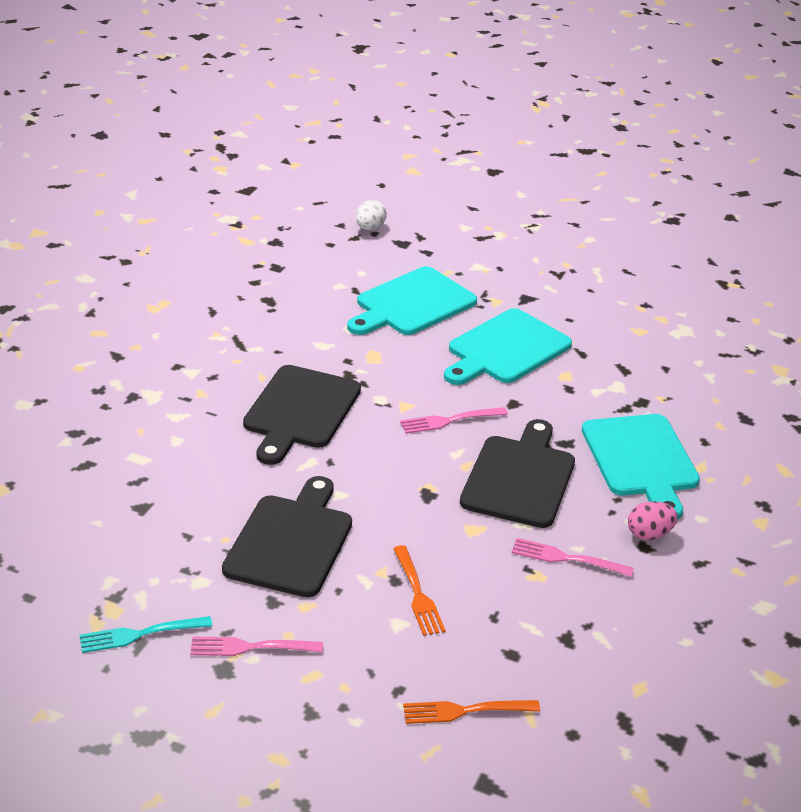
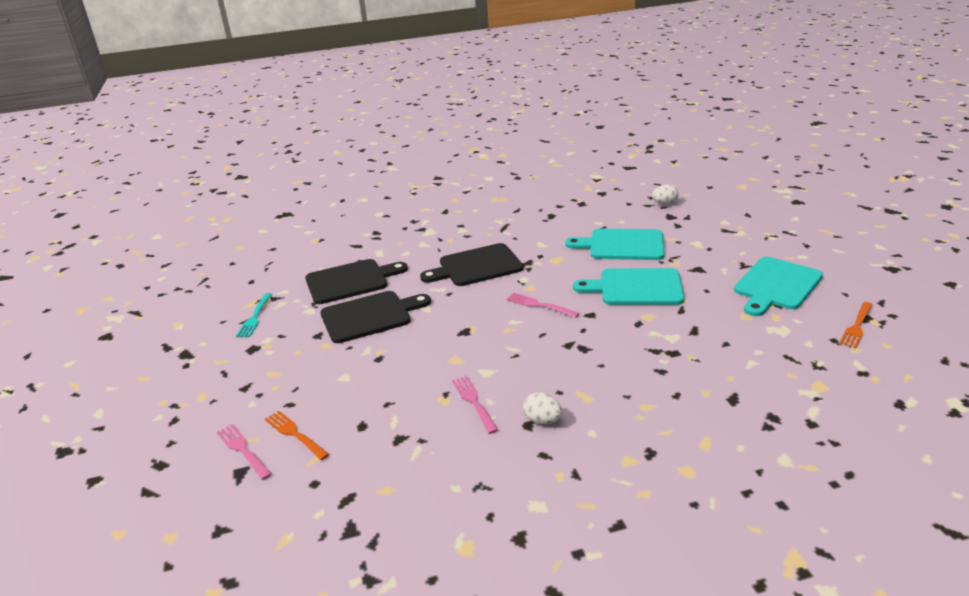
camera: 55 degrees right, 5 degrees down
turquoise fork [80,616,212,653] -> turquoise fork turned 120 degrees counterclockwise [236,293,272,337]
pink fork [190,636,323,656] -> pink fork moved to [217,424,272,480]
orange fork [393,545,446,636] -> orange fork moved to [839,302,873,348]
black cutting board [460,419,575,528] -> black cutting board moved to [305,259,408,304]
turquoise cutting board [582,414,700,520] -> turquoise cutting board moved to [734,257,823,316]
pink egg [628,501,678,540] -> white egg [523,392,562,424]

